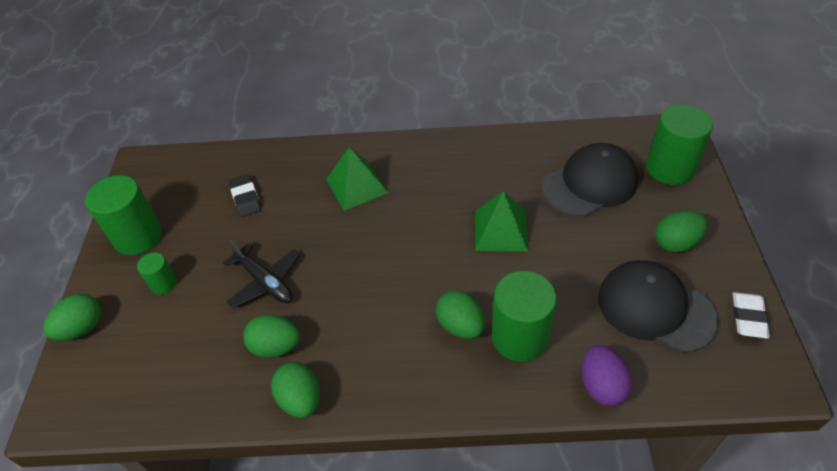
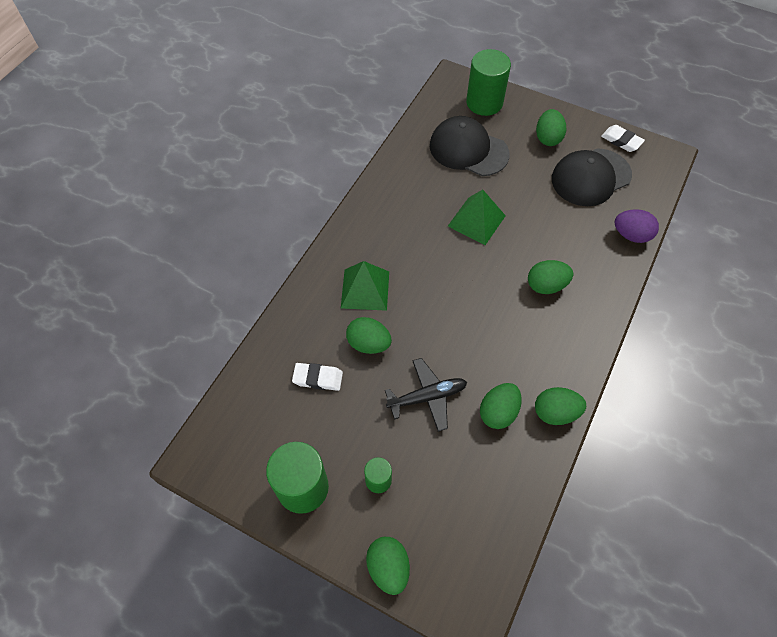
camera: 65 degrees left, 10 degrees up
black eraser [229,174,261,217] -> white eraser [292,363,343,391]
green cylinder [492,271,557,362] -> none
black cap [542,143,639,217] -> black cap turned 60 degrees counterclockwise [430,116,510,176]
none -> green egg [346,317,392,354]

